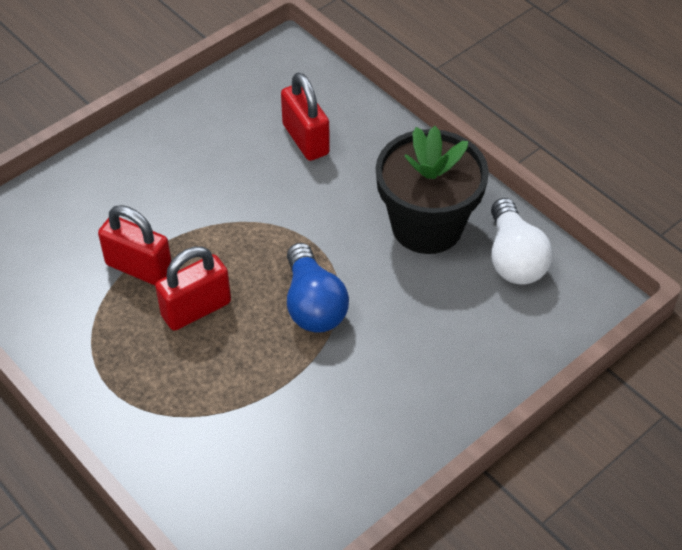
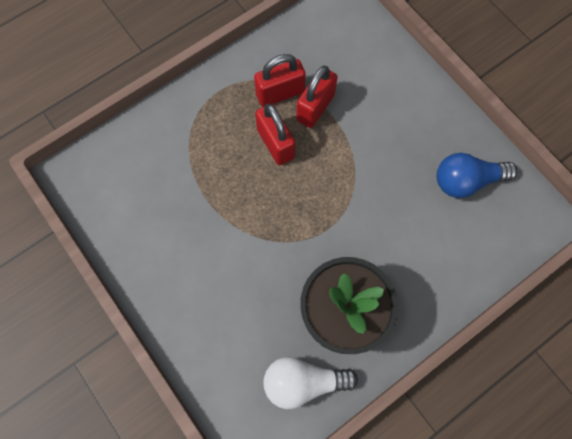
camera: 95 degrees right, 20 degrees up
red padlock [281,72,330,161] -> red padlock moved to [254,54,306,107]
blue light bulb [287,243,349,333] -> blue light bulb moved to [436,153,517,198]

